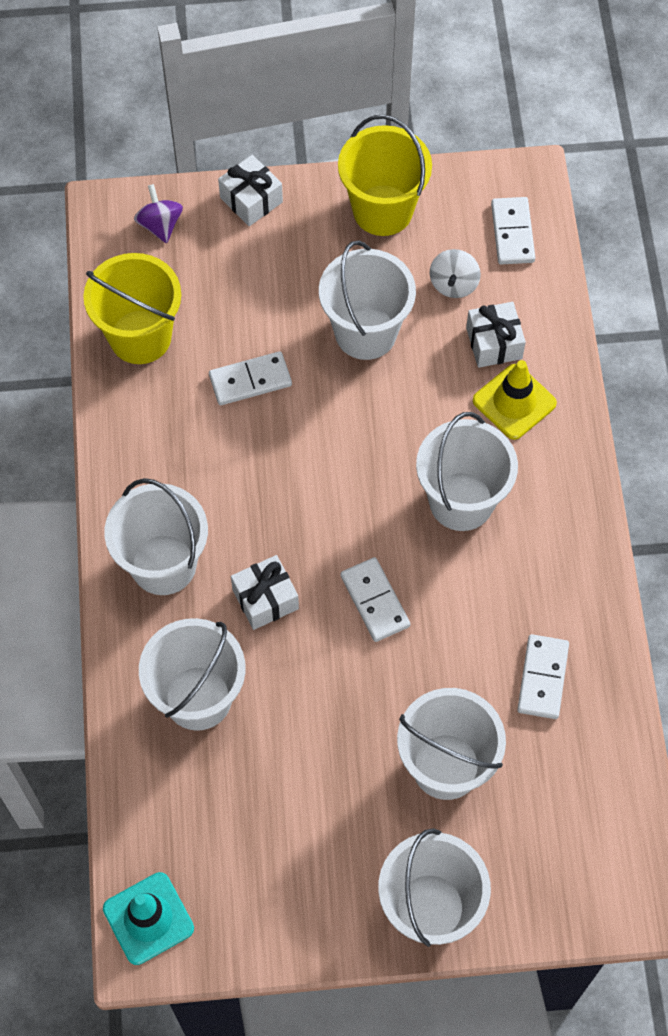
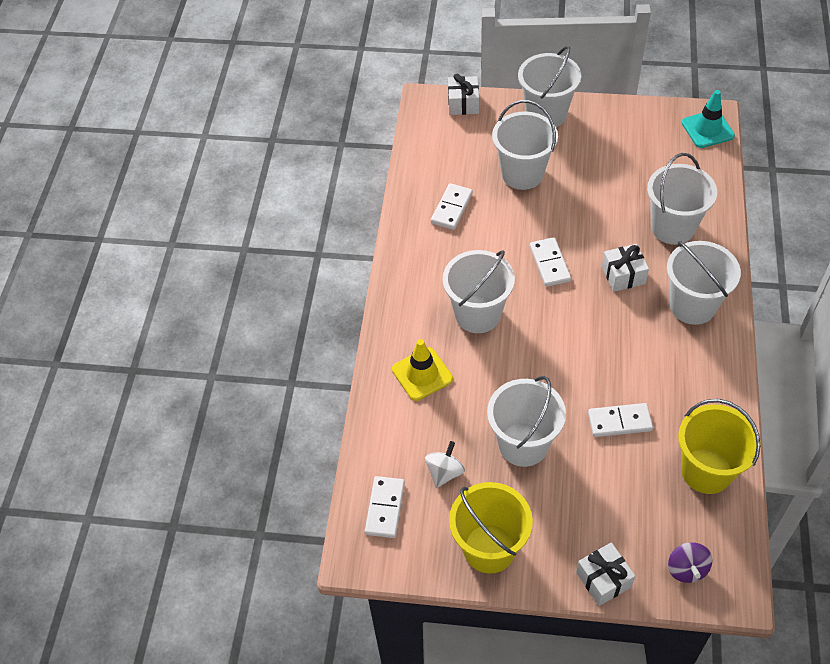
camera: 165 degrees left, 10 degrees down
white gift [466,302,526,368] -> white gift moved to [448,74,479,115]

